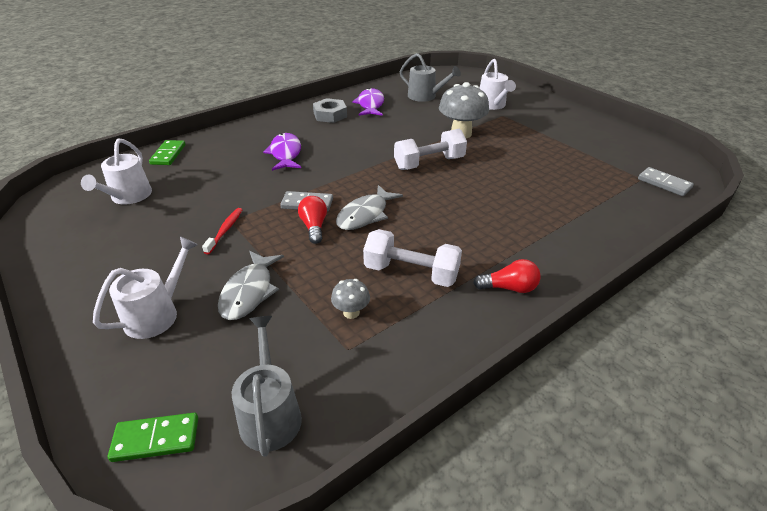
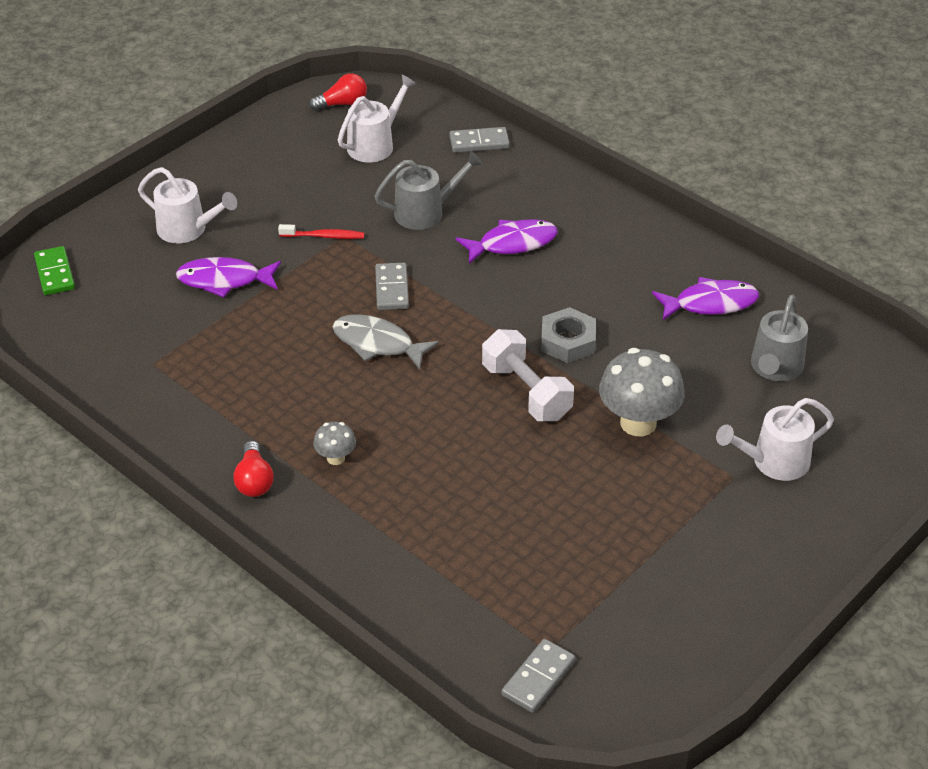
camera: 80 degrees right, 5 degrees up
white watering can [81,138,152,204] -> white watering can turned 135 degrees clockwise [338,75,417,163]
green domino [149,140,186,165] -> grey domino [450,127,510,152]
grey fish [218,251,284,320] -> purple fish [176,257,281,297]
grey watering can [232,316,302,457] -> grey watering can moved to [375,151,483,230]
red light bulb [298,196,327,244] -> red light bulb moved to [309,73,367,111]
grey nut [313,98,347,123] -> grey nut moved to [541,307,596,363]
grey mushroom [331,279,370,319] -> grey mushroom moved to [313,422,356,465]
white dumbbell [363,229,462,287] -> none

